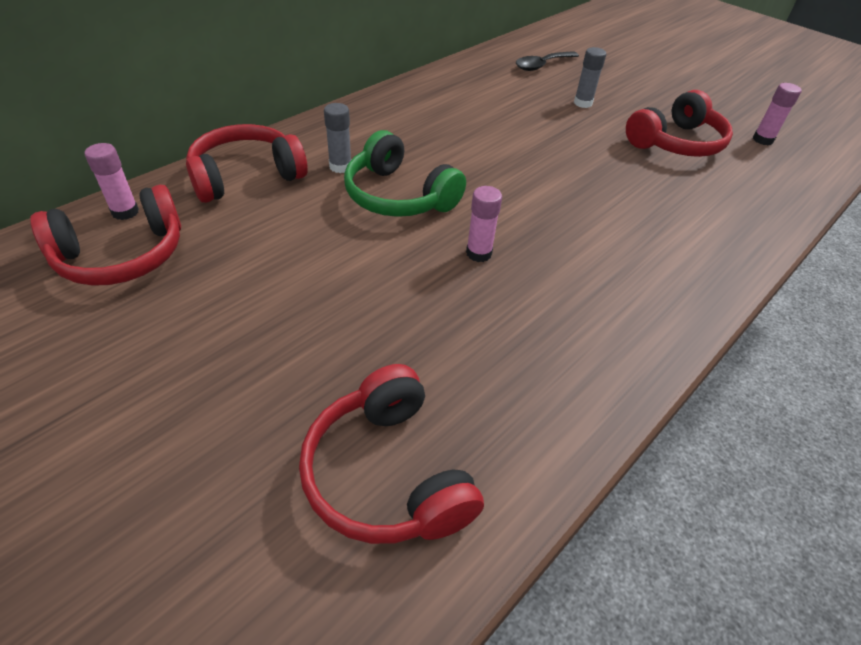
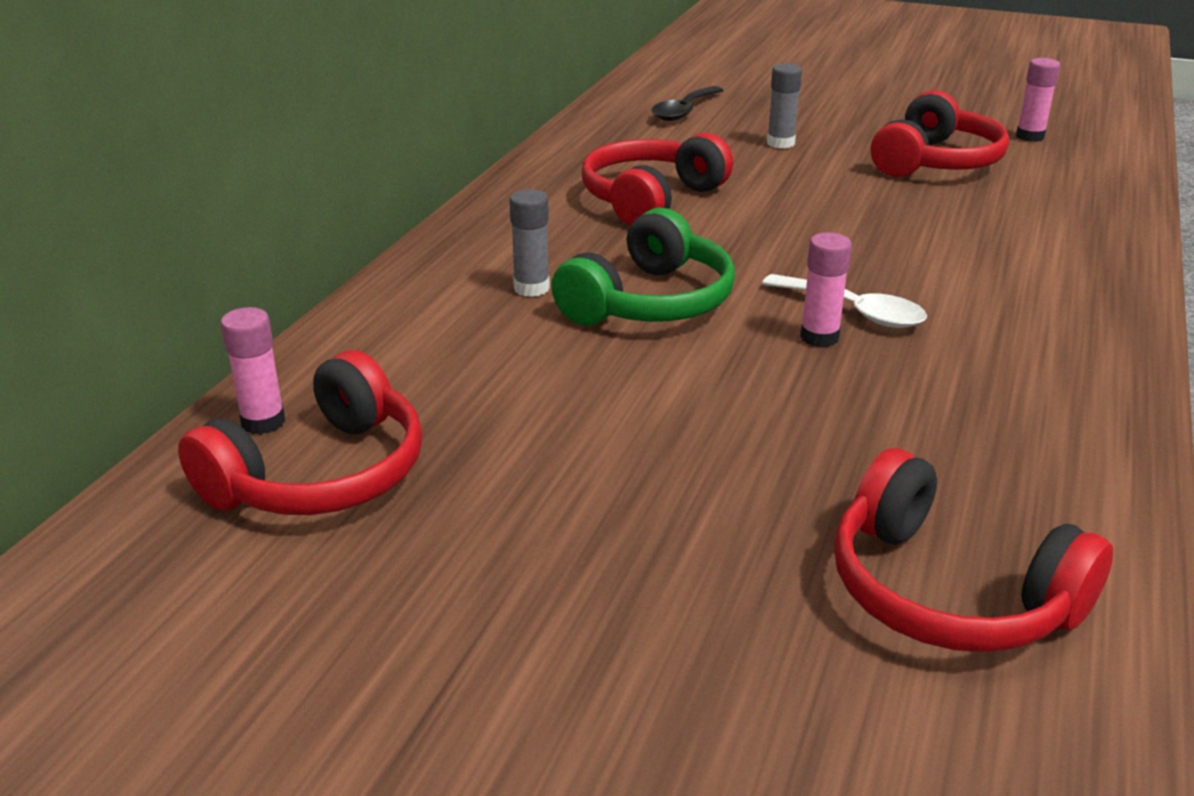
camera: 20 degrees left, 15 degrees down
red headphones [186,124,308,203] -> red headphones moved to [582,133,733,226]
green headphones [344,130,466,217] -> green headphones turned 75 degrees counterclockwise [551,208,735,325]
none -> white spoon [762,274,927,328]

